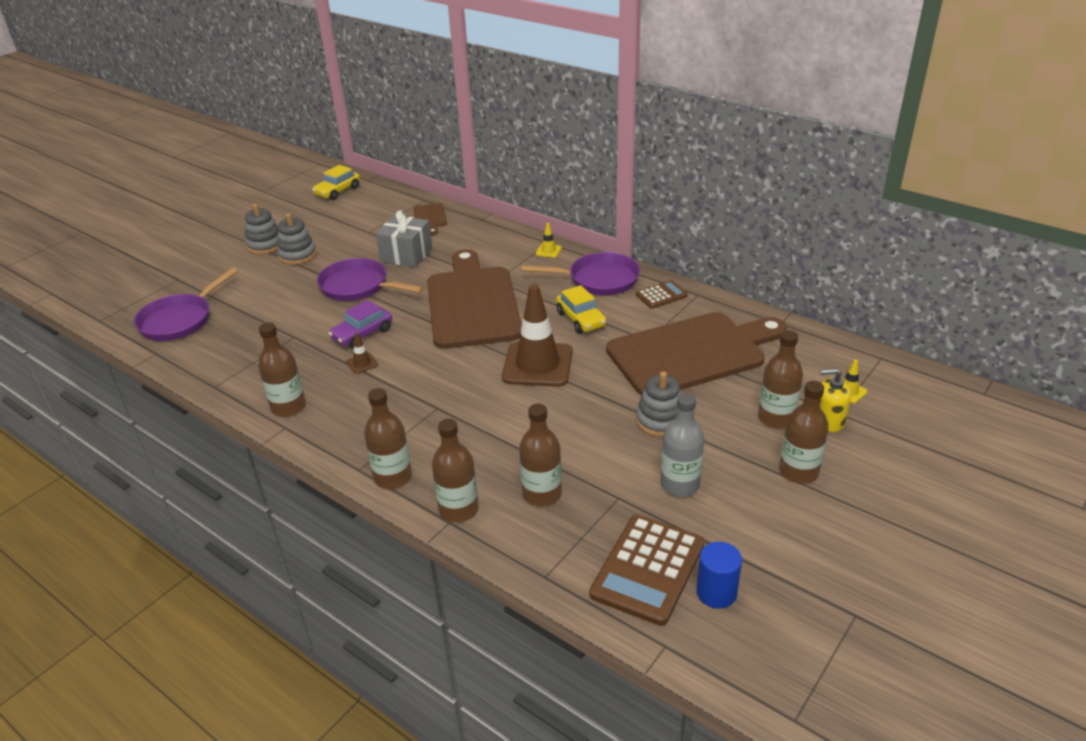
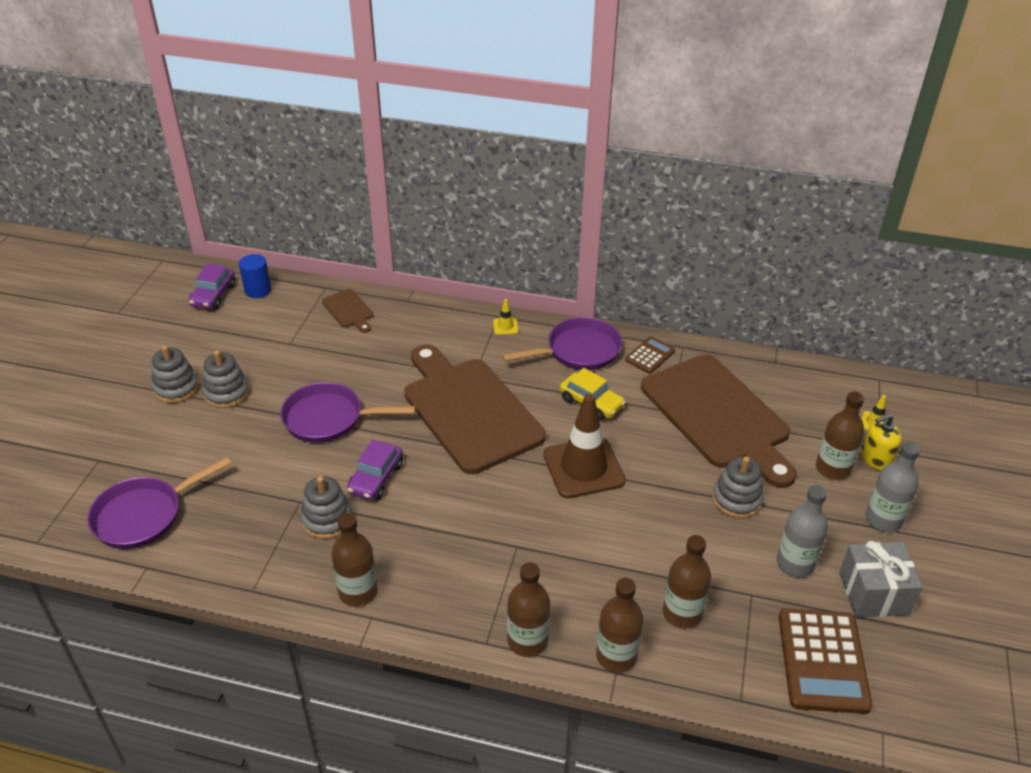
camera: 25 degrees left, 5 degrees up
purple pan [134,268,237,341] -> purple pan turned 45 degrees clockwise [87,457,231,549]
yellow car [312,165,360,200] -> purple car [189,263,236,309]
brown traffic cone [346,333,378,374] -> none
grey gift [376,210,432,268] -> grey gift moved to [839,541,923,617]
brown cutting board [606,312,787,396] -> brown cutting board turned 105 degrees clockwise [641,354,797,488]
blue cylinder [696,542,742,608] -> blue cylinder moved to [239,254,271,298]
brown bottle [779,381,829,484] -> grey bottle [865,442,920,532]
none -> grey stacking toy [301,476,352,539]

